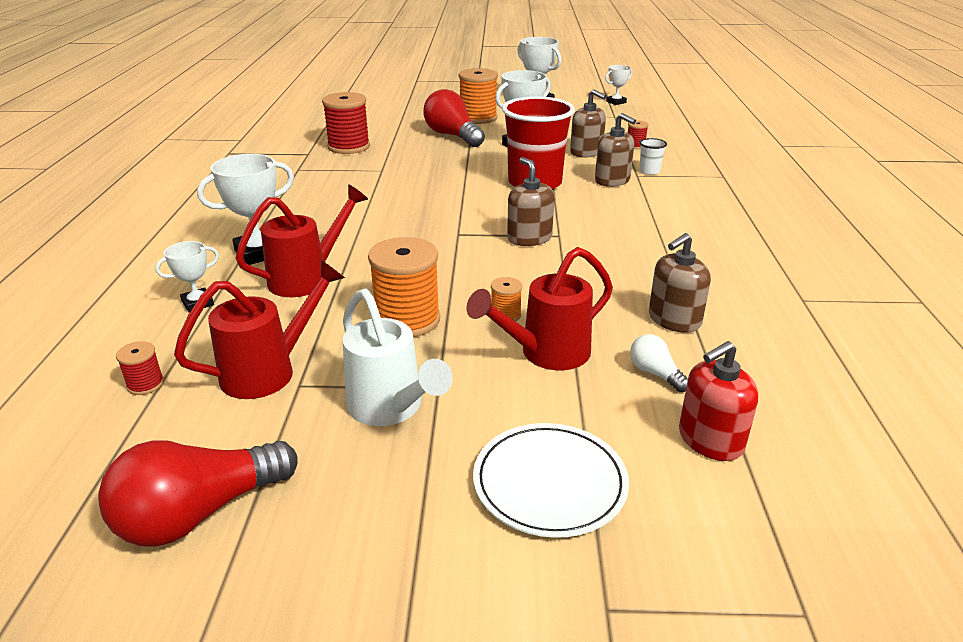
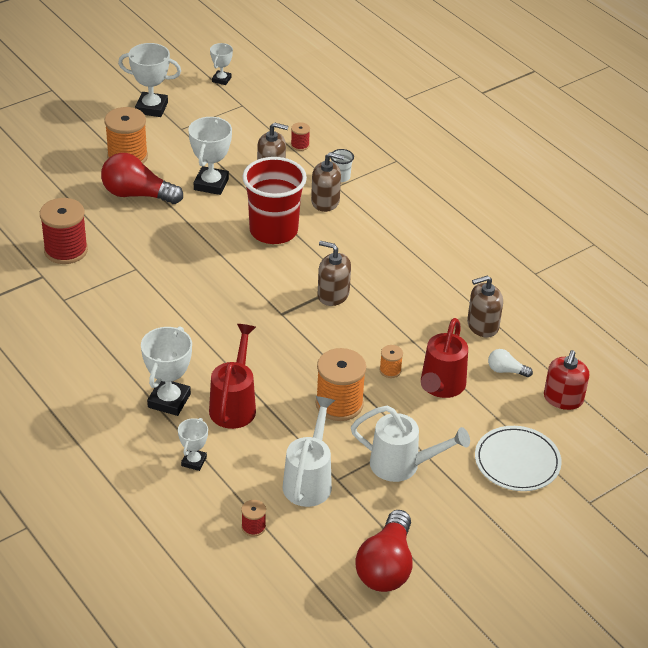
camera: 40 degrees left, 10 degrees up
red watering can [174,260,345,399] -> white watering can [283,396,335,507]
brown soap dispenser [649,233,711,333] -> brown soap dispenser turned 60 degrees clockwise [467,275,503,338]

